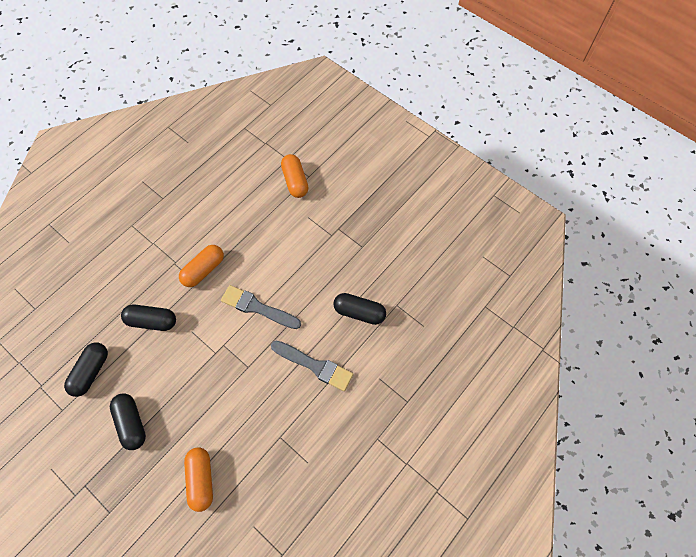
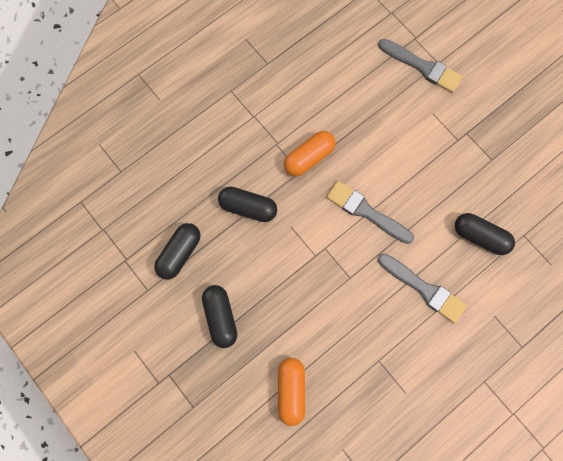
camera: 10 degrees right, 10 degrees up
orange capsule [281,154,309,198] -> grey brush [378,39,463,93]

